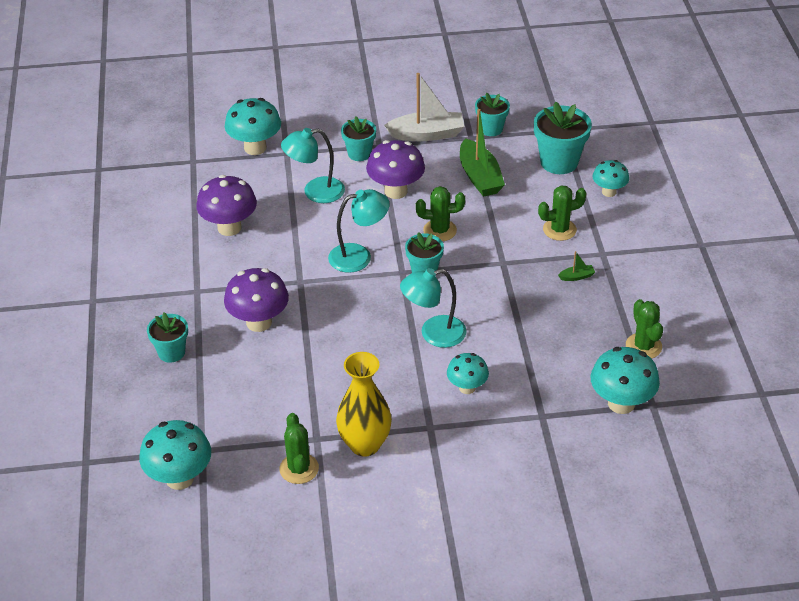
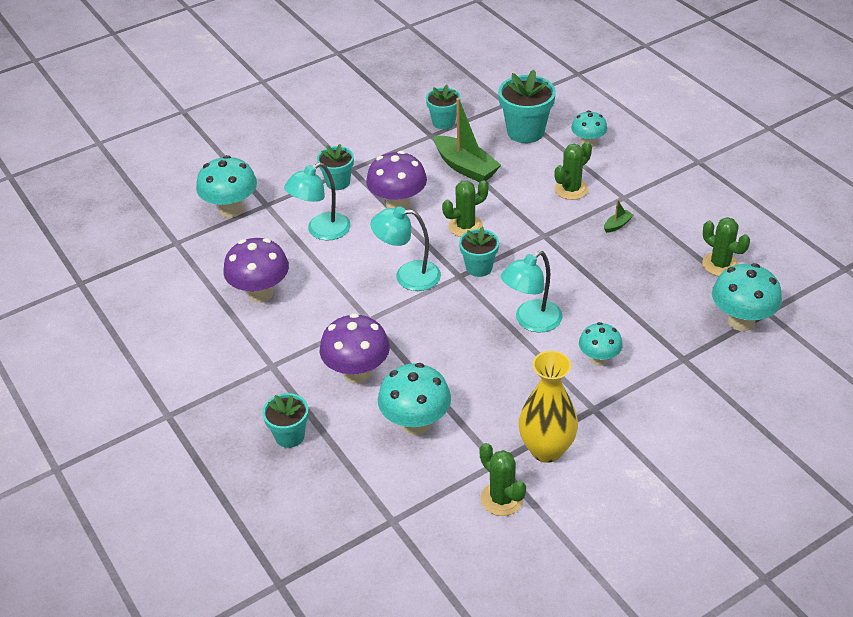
camera: 25 degrees left, 0 degrees up
turquoise mushroom [139,420,211,490] -> turquoise mushroom moved to [378,363,451,435]
turquoise lamp [328,189,390,273] -> turquoise lamp turned 135 degrees counterclockwise [370,206,441,291]
white boat [384,73,465,141] -> none

